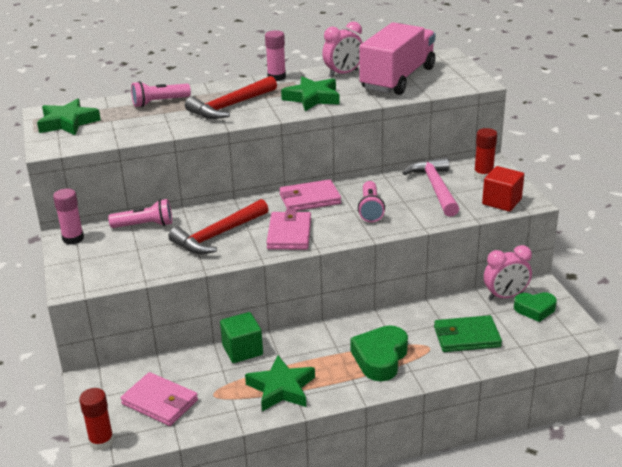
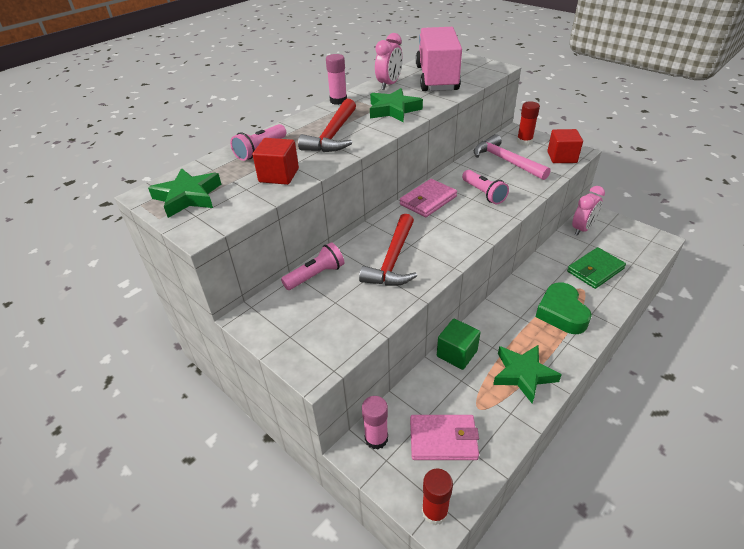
camera: 30 degrees left, 10 degrees up
pink glue stick [53,188,84,245] -> pink glue stick moved to [362,396,388,449]
pink wallet [266,209,311,250] -> none
green heart [514,292,557,322] -> none
none -> red cube [253,138,299,185]

